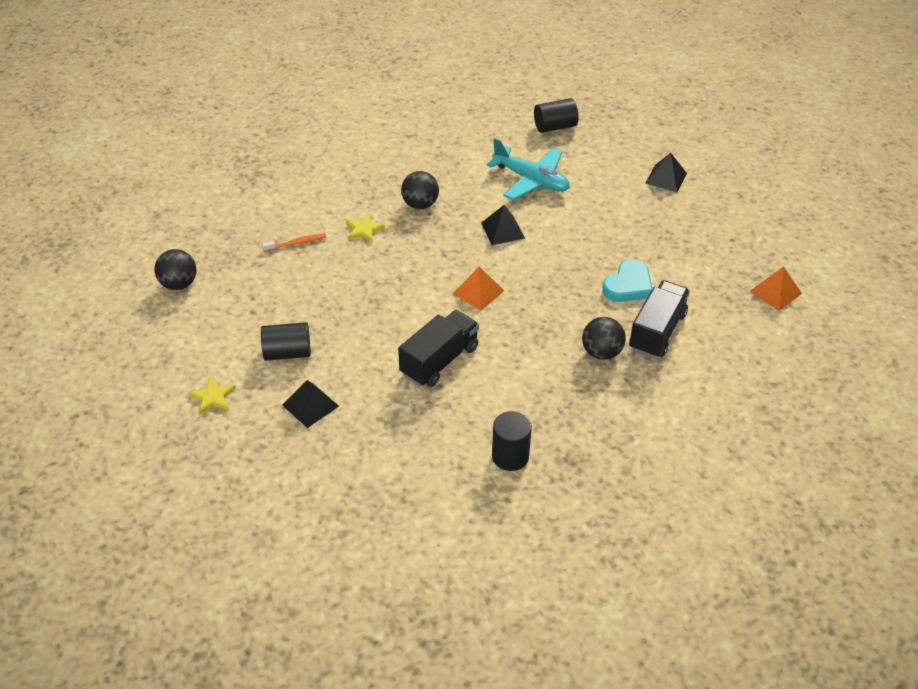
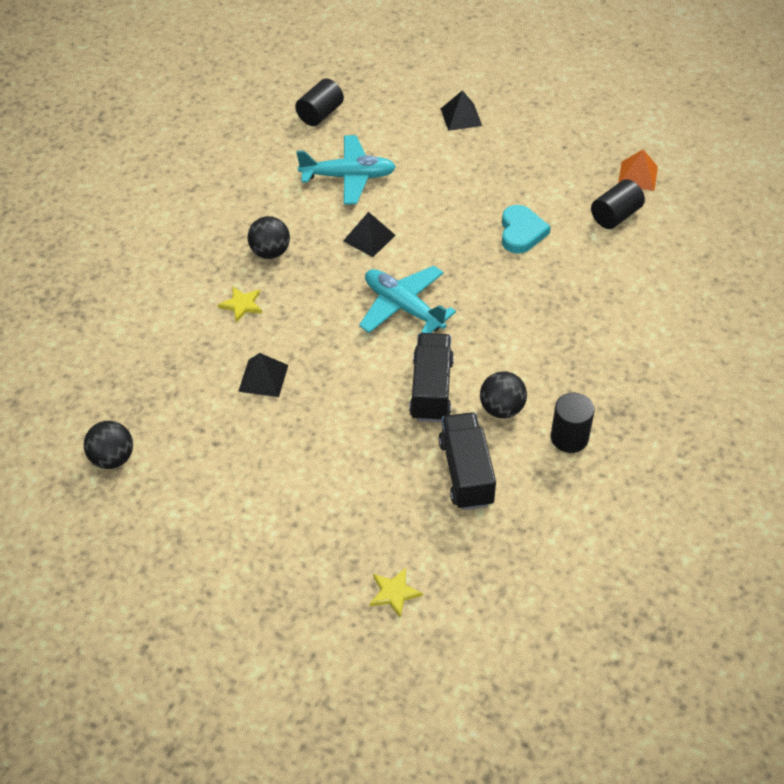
camera: 35 degrees left, 5 degrees up
yellow star [189,377,236,414] -> yellow star moved to [370,568,423,618]
black cylinder [261,322,311,361] -> black cylinder moved to [591,179,645,229]
orange toothbrush [262,233,326,252] -> none
black pyramid [282,380,339,428] -> black pyramid moved to [238,353,288,397]
orange pyramid [453,266,504,311] -> turquoise plane [359,266,456,333]
black ball [582,317,626,360] -> black ball moved to [480,371,527,418]
black truck [629,280,690,358] -> black truck moved to [439,412,496,510]

